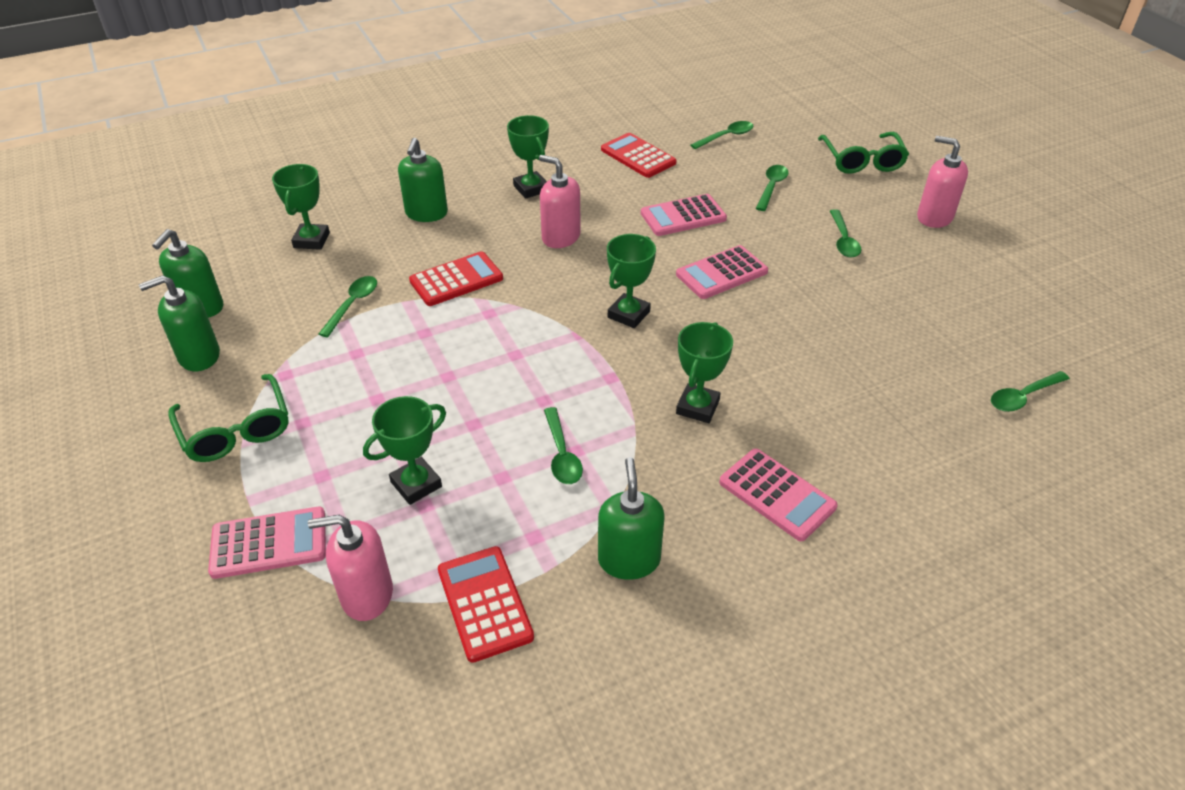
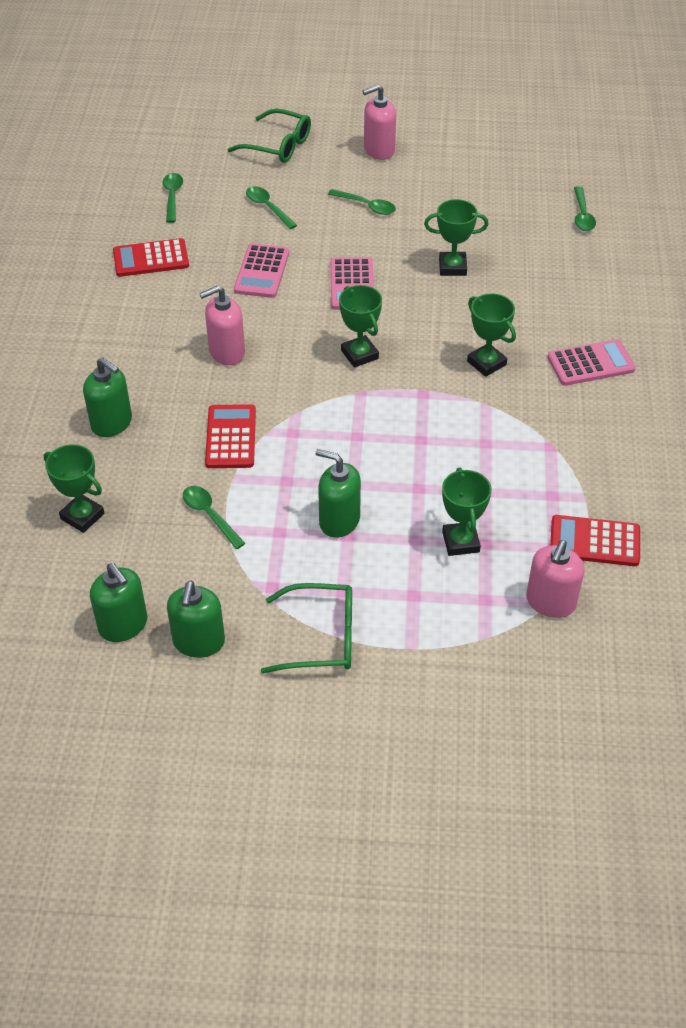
camera: 60 degrees left, 5 degrees up
pink calculator [208,506,326,579] -> none
green trophy [507,115,549,199] -> green trophy moved to [424,199,488,276]
green spoon [544,407,583,484] -> none
green soap dispenser [598,457,664,580] -> green soap dispenser moved to [316,449,361,538]

